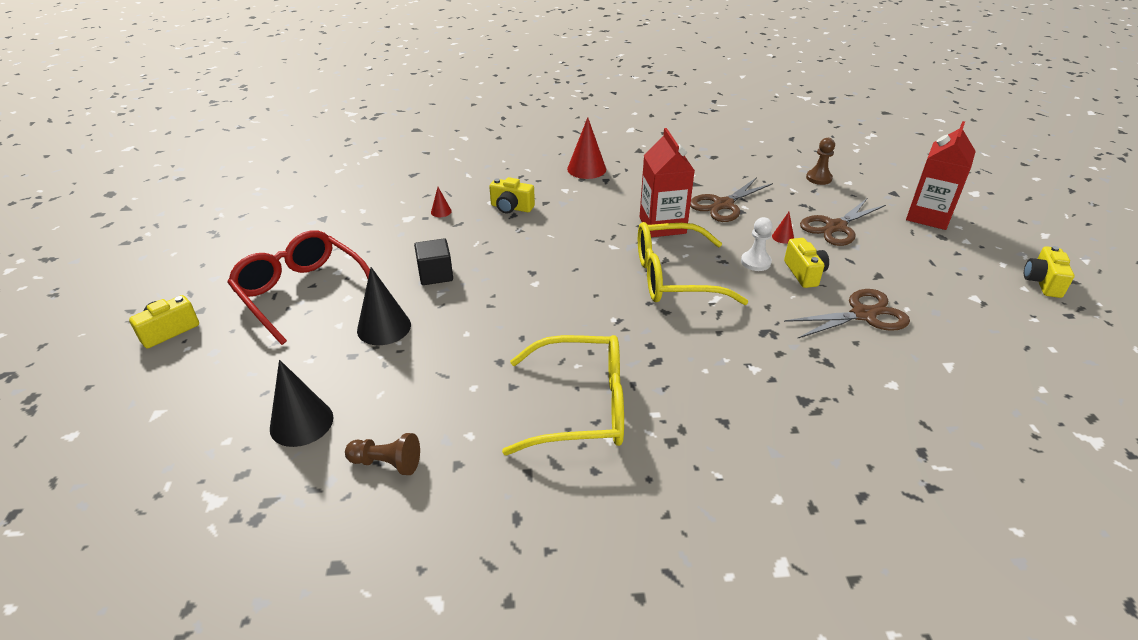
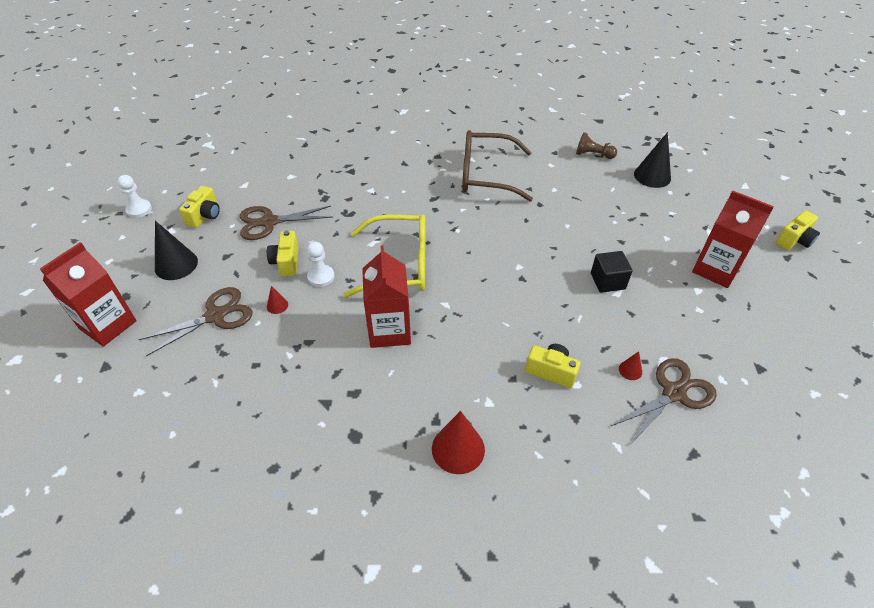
camera: 175 degrees left, 10 degrees up
red glasses [227,230,370,345] -> red carton [692,190,774,288]
black cone [357,267,411,345] -> black cone moved to [155,221,198,280]
yellow glasses [502,335,624,455] -> brown glasses [462,130,533,202]
brown scissors [690,177,773,222] -> brown scissors moved to [611,358,717,445]
brown pawn [806,138,835,185] -> none
yellow camera [1024,246,1074,298] -> yellow camera moved to [179,186,220,228]
none -> white pawn [117,175,152,218]

